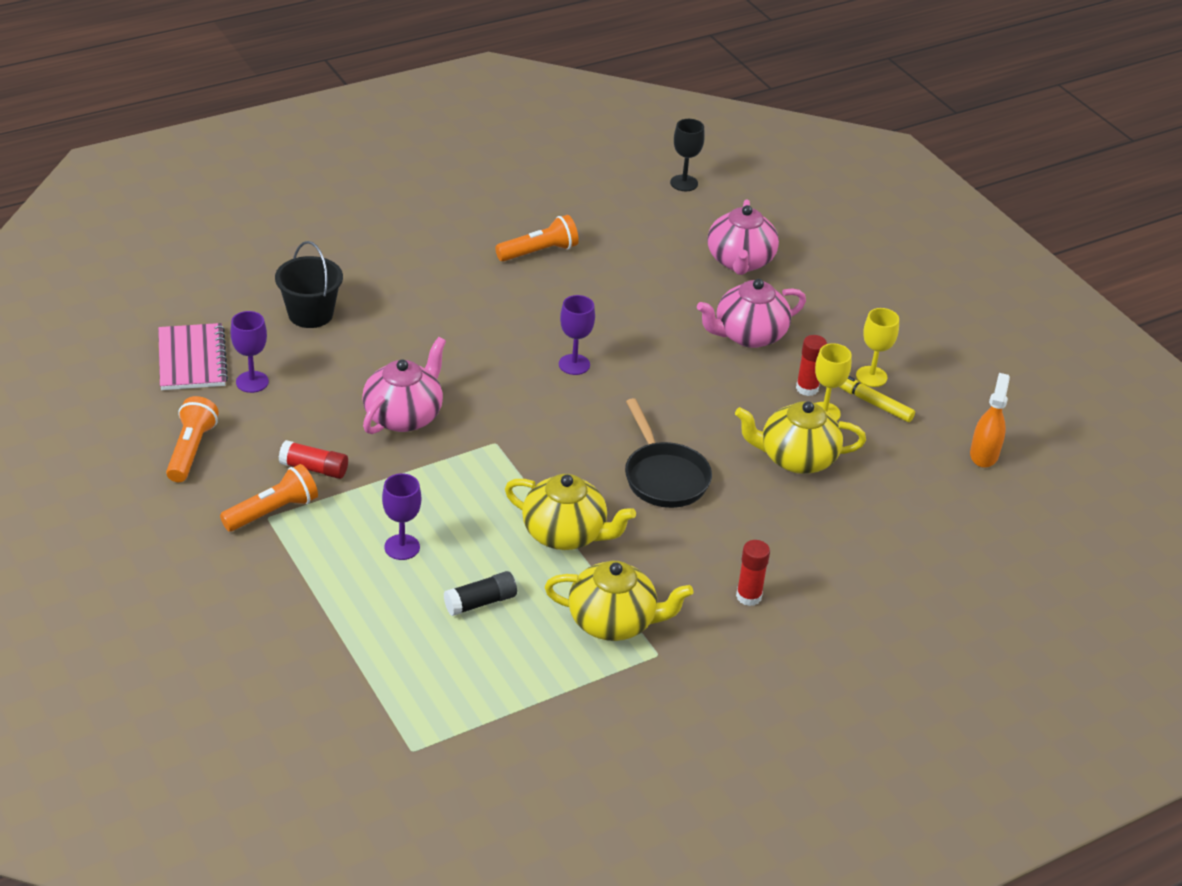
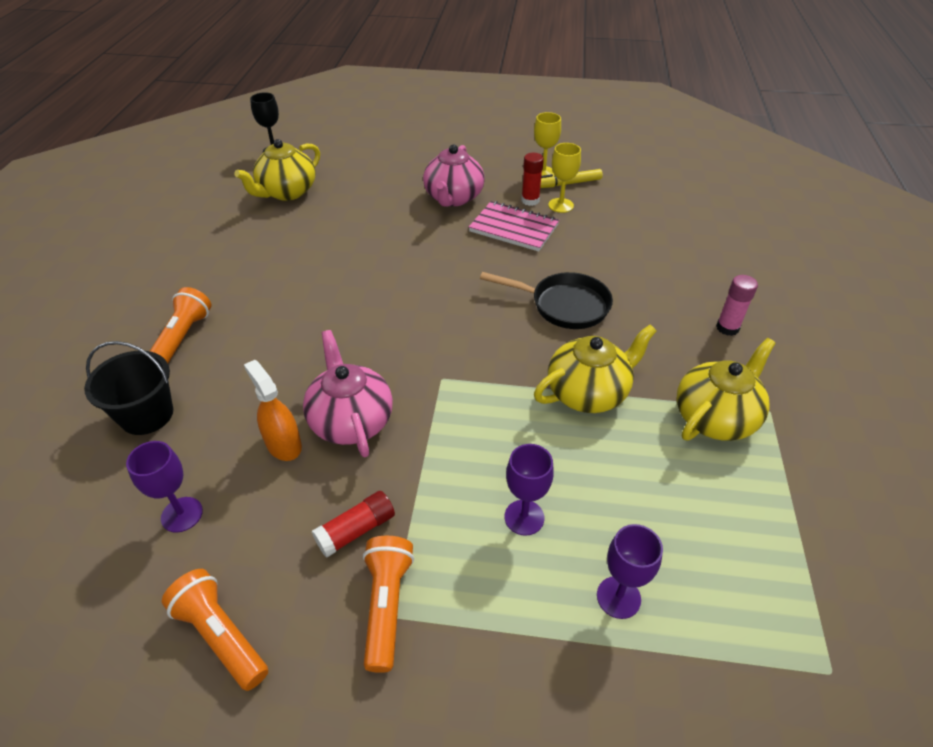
camera: 50 degrees left, 5 degrees up
pink notebook [158,323,228,390] -> pink notebook moved to [469,201,559,252]
black glue stick [444,571,517,616] -> none
orange flashlight [495,215,579,262] -> orange flashlight moved to [150,287,211,363]
purple goblet [559,295,595,375] -> purple goblet moved to [597,524,663,619]
pink teapot [707,199,779,275] -> none
yellow teapot [735,401,866,474] -> yellow teapot moved to [234,139,320,201]
red glue stick [736,540,770,606] -> pink glue stick [716,275,758,336]
orange spray bottle [970,373,1010,468] -> orange spray bottle moved to [244,360,302,461]

